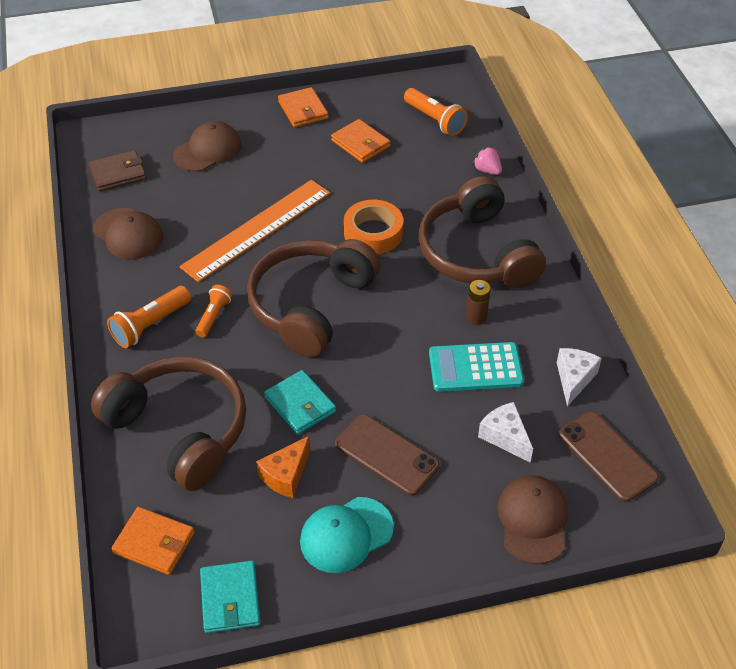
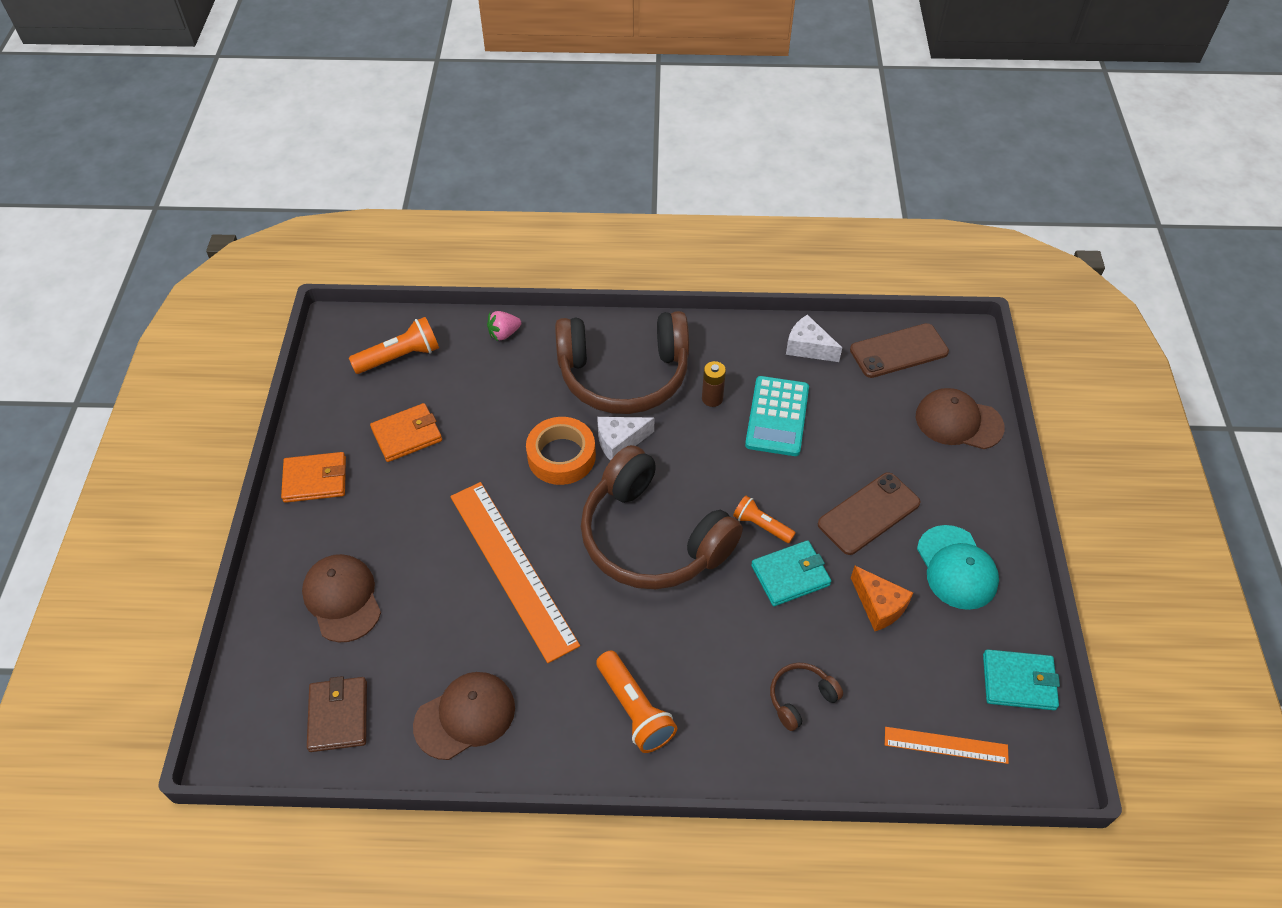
camera: 75 degrees left, 5 degrees up
brown headphones [91,356,246,491] -> brown headphones [770,663,843,731], size x0.42
orange wallet [111,507,195,575] -> orange ruler [885,727,1009,764]
orange flashlight [195,285,232,337] -> orange flashlight moved to [733,496,796,543]
white cheese [478,402,533,462] -> white cheese moved to [597,417,654,461]

